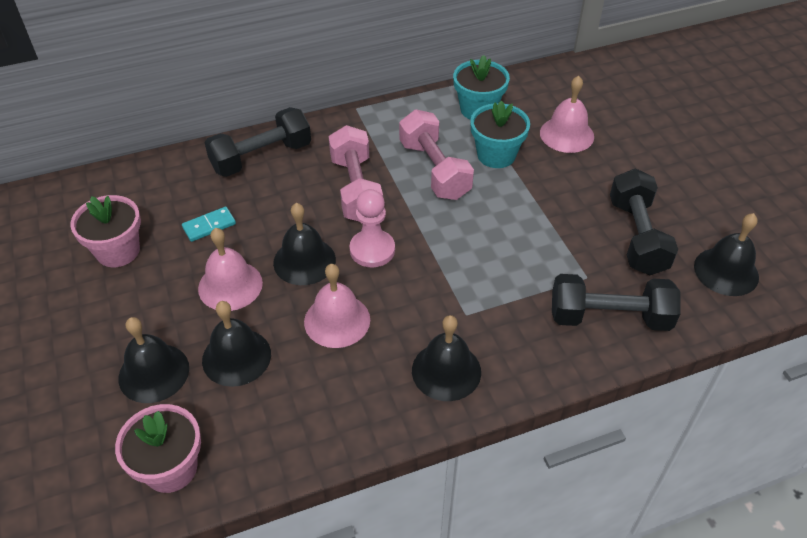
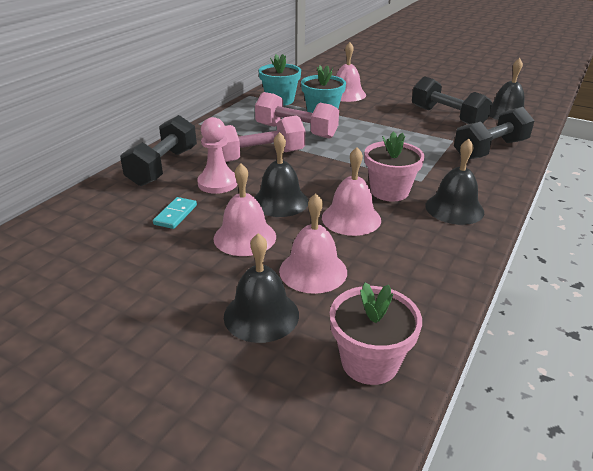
camera: 40 degrees left, 15 degrees down
pink flower pot [70,195,141,267] -> pink flower pot moved to [364,131,424,201]
black bell [202,301,271,387] -> pink bell [279,193,347,294]
pink dumbbell [329,125,383,221] -> pink dumbbell turned 60 degrees counterclockwise [222,116,305,162]
pink pawn [350,189,395,267] -> pink pawn moved to [197,117,237,194]

